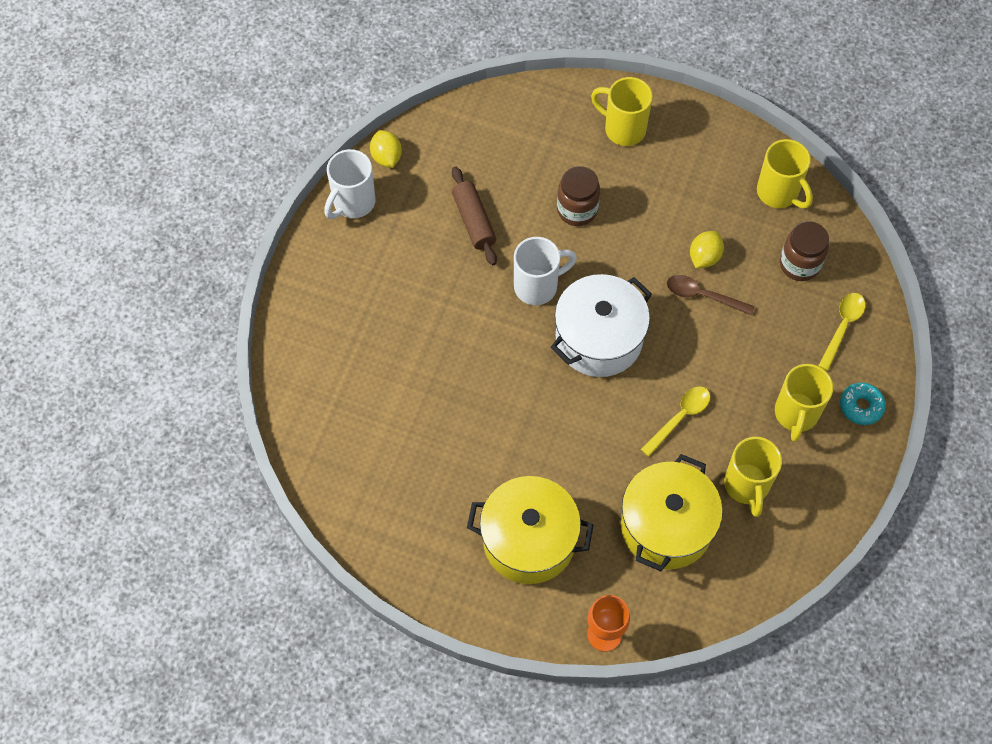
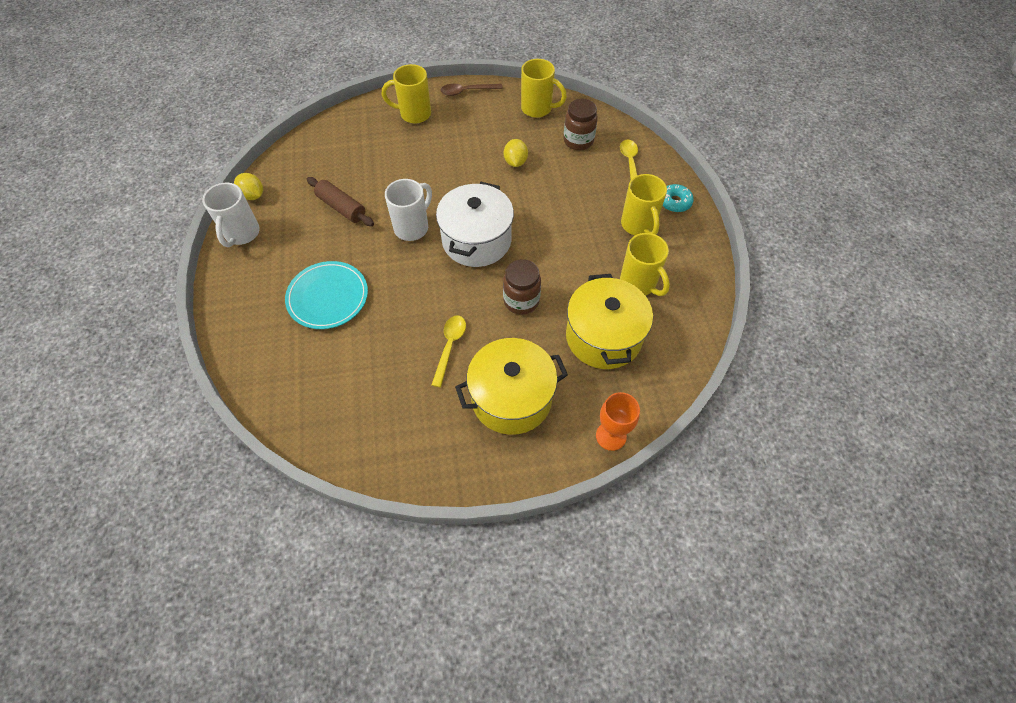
camera: 30 degrees left, 5 degrees down
brown jar [557,166,600,226] -> brown jar moved to [503,259,541,315]
yellow spoon [641,386,710,457] -> yellow spoon moved to [432,316,466,387]
brown spoon [667,275,755,315] -> brown spoon moved to [440,84,503,96]
none -> turquoise plate [285,261,368,329]

